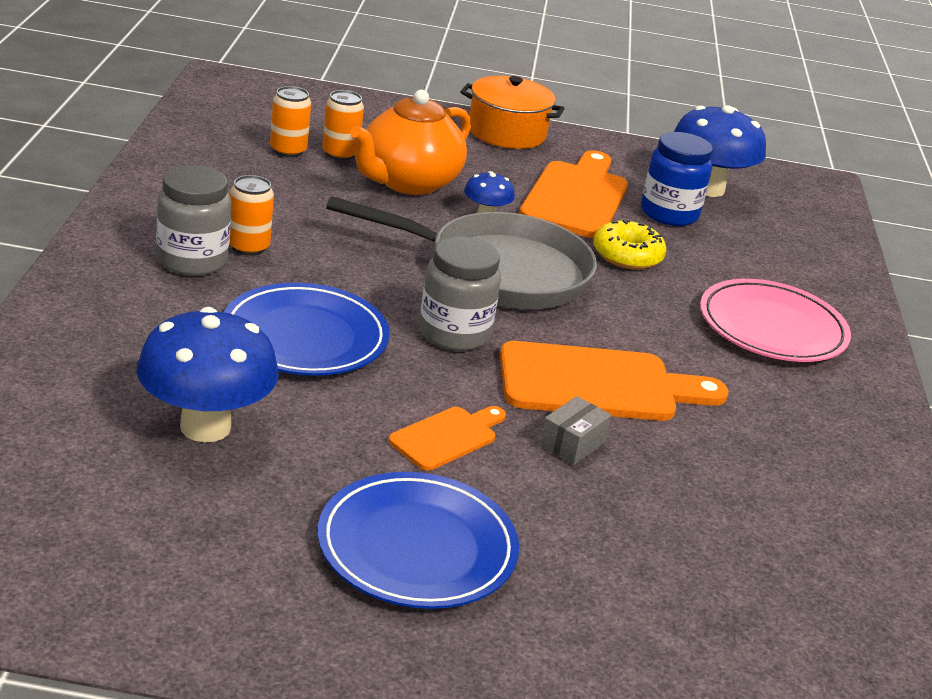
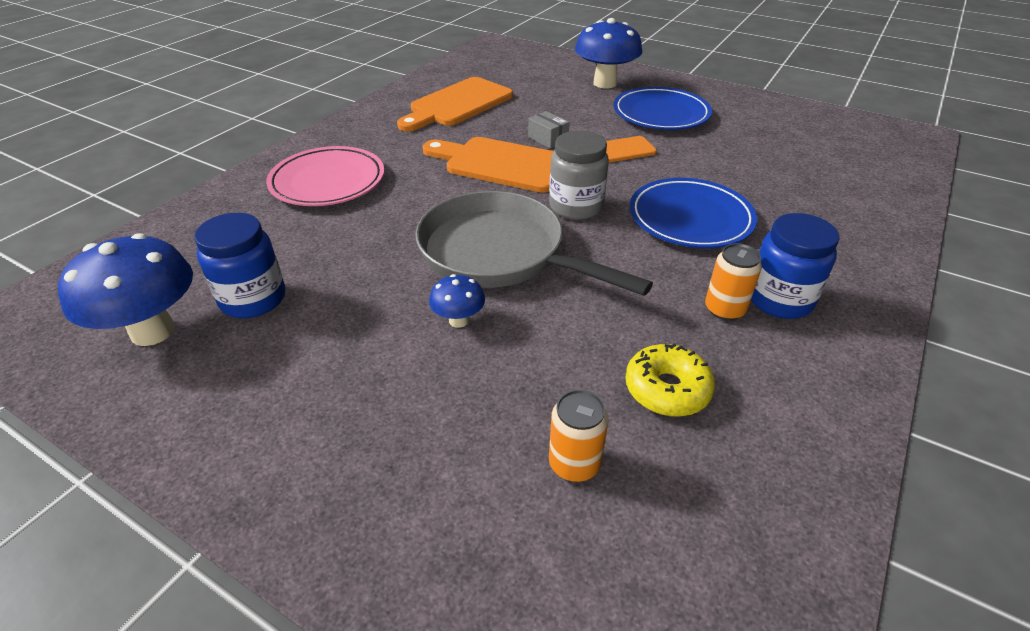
camera: 150 degrees left, 10 degrees up
blue mushroom [137,307,279,442] -> blue mushroom moved to [575,18,642,89]
grey jar [156,165,231,276] -> blue jar [751,213,840,319]
orange can [270,86,311,157] -> none
orange teapot [350,90,471,195] -> none
orange pot [460,76,565,149] -> none
orange cutting board [519,150,628,238] -> orange cutting board moved to [397,77,513,131]
grey box [539,396,612,465] -> grey box turned 75 degrees clockwise [528,111,569,149]
yellow donut [593,220,666,270] -> yellow donut moved to [625,344,715,417]

